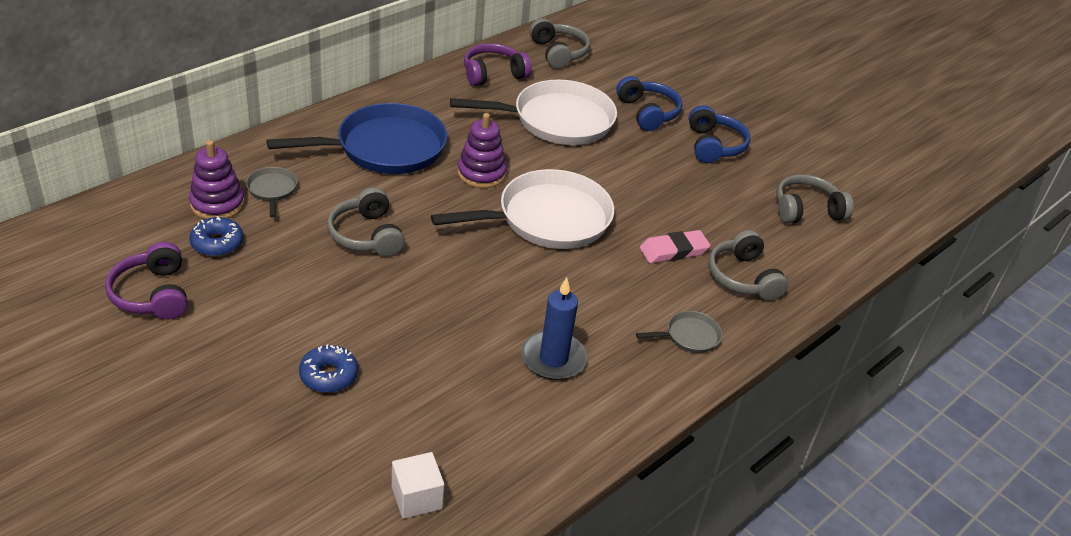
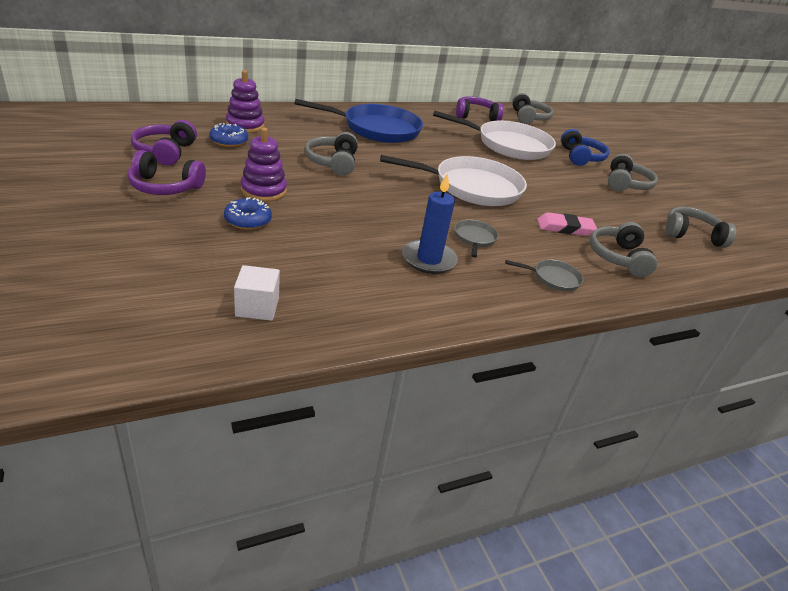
camera: 20 degrees right, 5 degrees down
grey pan [246,167,297,217] -> grey pan moved to [454,220,499,257]
purple stacking toy [457,113,507,188] -> purple stacking toy moved to [241,128,287,202]
blue headphones [689,105,750,163] -> grey headphones [608,154,658,191]
none -> purple headphones [128,150,206,195]

